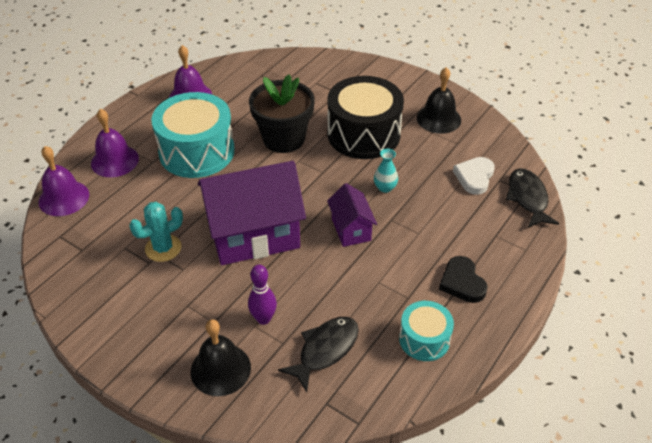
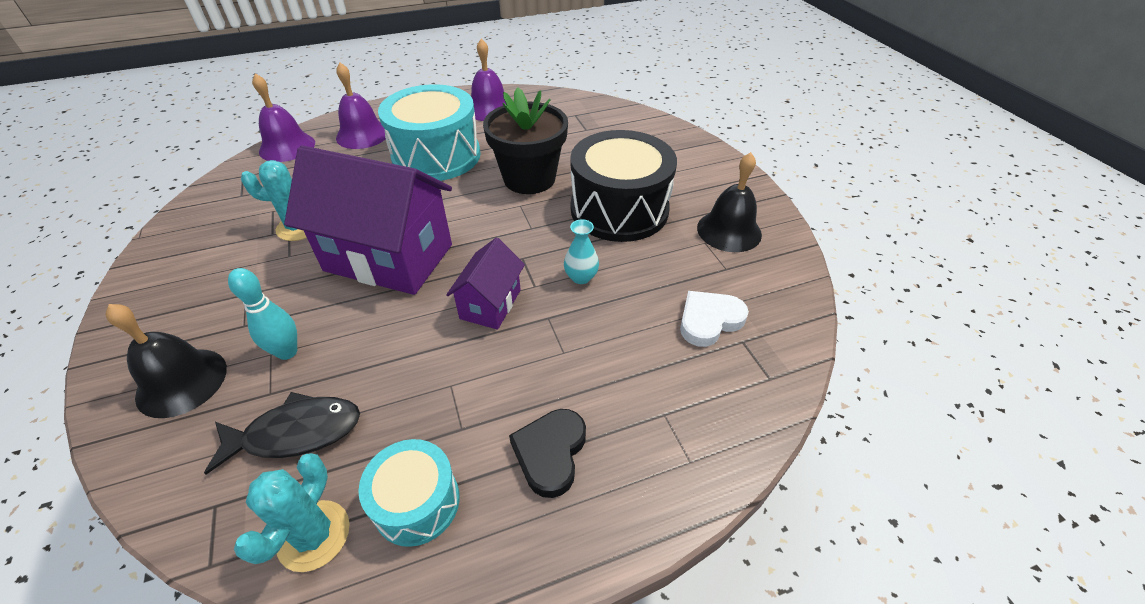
camera: 35 degrees right, 0 degrees up
purple bowling pin [248,264,277,325] -> turquoise bowling pin [228,268,297,360]
black fish [506,168,559,228] -> none
none -> turquoise cactus [234,453,350,572]

